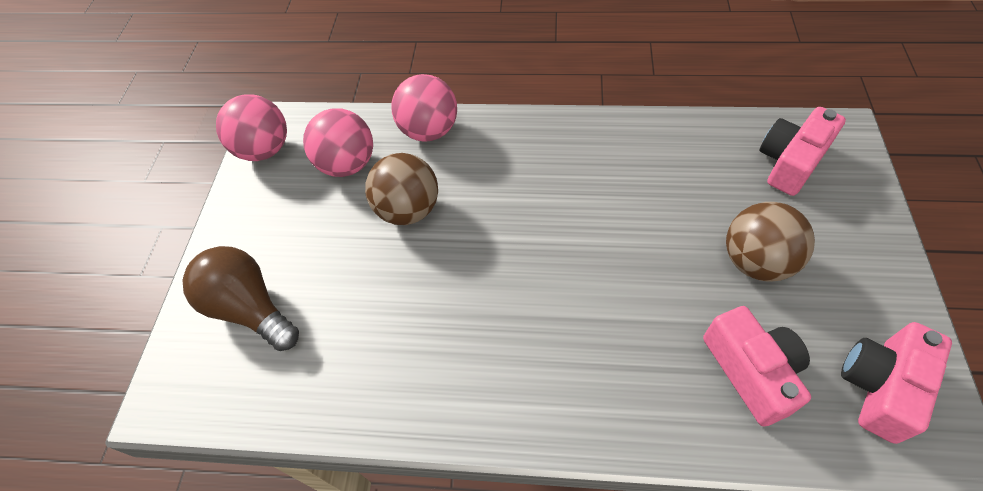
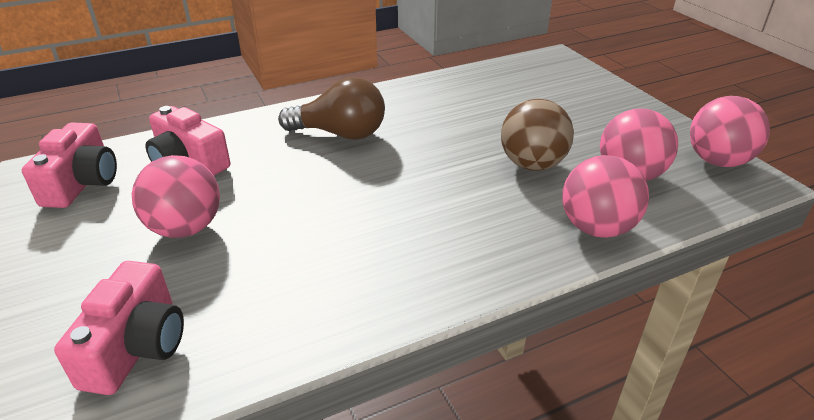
camera: 145 degrees right, 20 degrees down
brown light bulb [182,246,299,351] -> brown light bulb moved to [278,77,385,140]
brown ball [726,202,815,281] -> pink ball [132,155,220,238]

